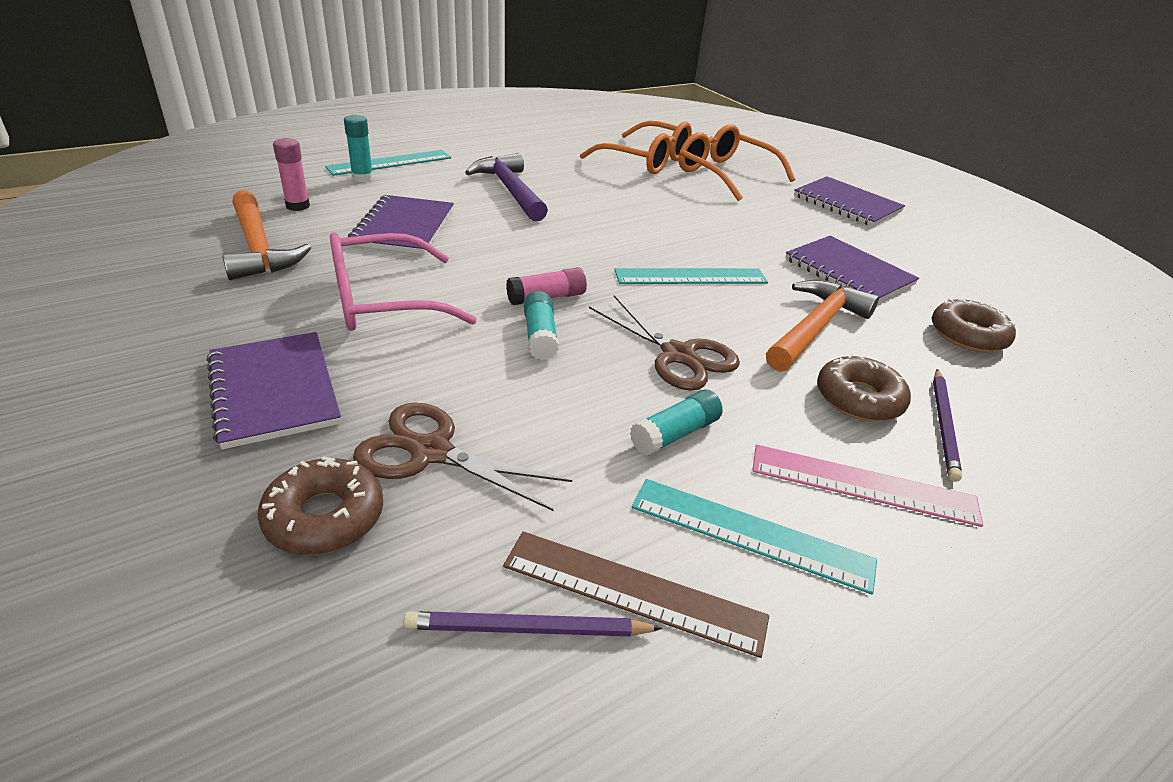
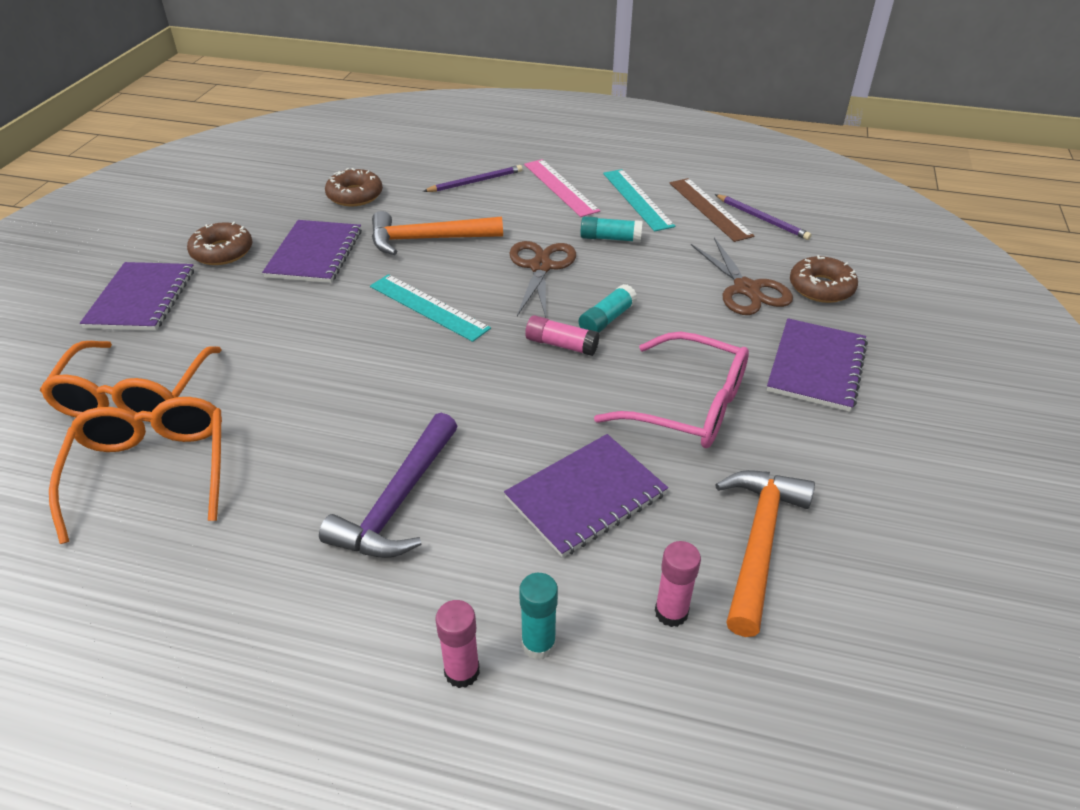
camera: 130 degrees left, 5 degrees up
turquoise ruler [325,150,451,176] -> pink glue stick [435,600,480,688]
brown donut [817,353,911,422] -> brown donut moved to [187,222,253,265]

